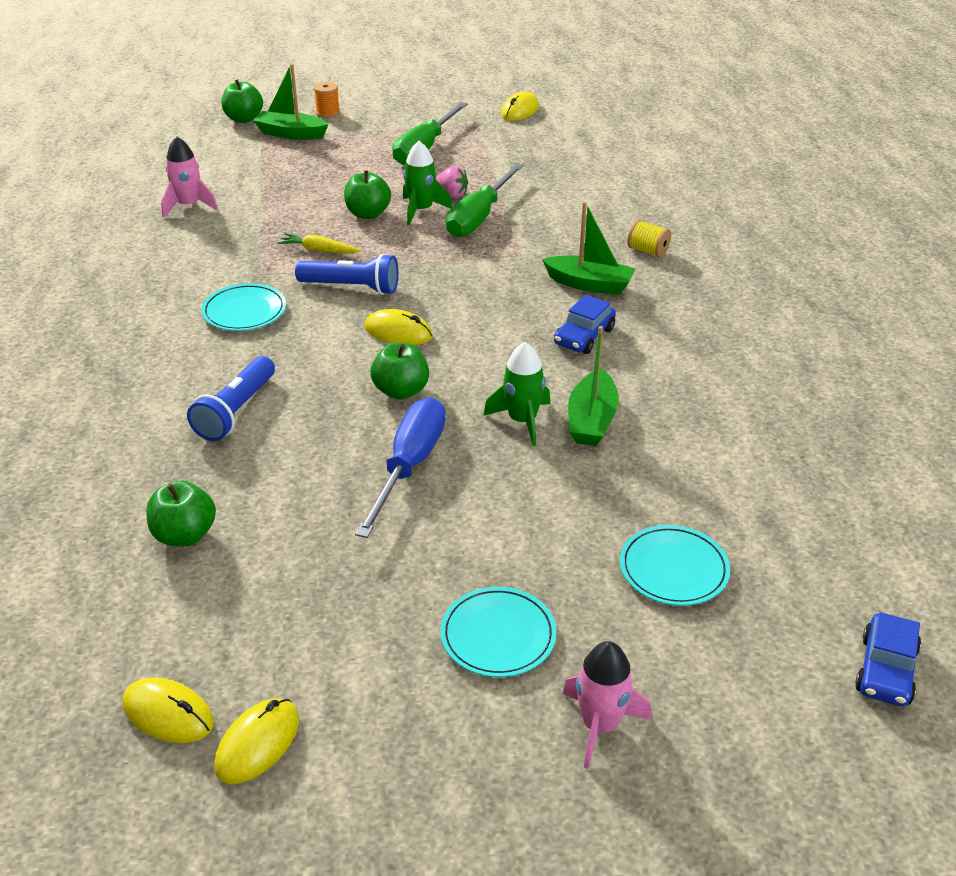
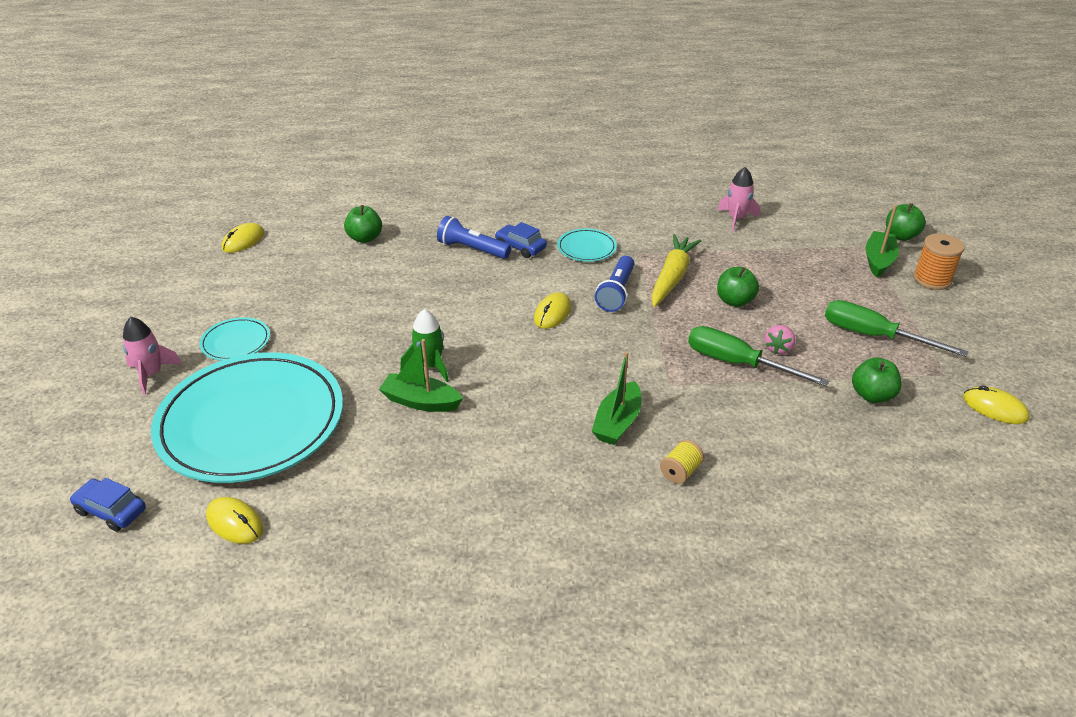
camera: 95 degrees right, 0 degrees up
yellow mouse [214,698,299,784] -> yellow mouse moved to [206,497,263,544]
yellow carrot [278,233,361,254] -> yellow carrot [651,234,702,307], size x1.87
orange spool [314,82,340,118] -> orange spool [913,233,965,290], size x1.58
blue screwdriver [355,397,446,538] -> none
green apple [370,342,429,400] -> green apple moved to [852,357,902,403]
green rocket [403,141,452,225] -> none
blue car [554,295,616,354] -> blue car moved to [495,222,547,258]
turquoise plate [620,525,730,606] -> turquoise plate [151,352,343,483], size x2.43

